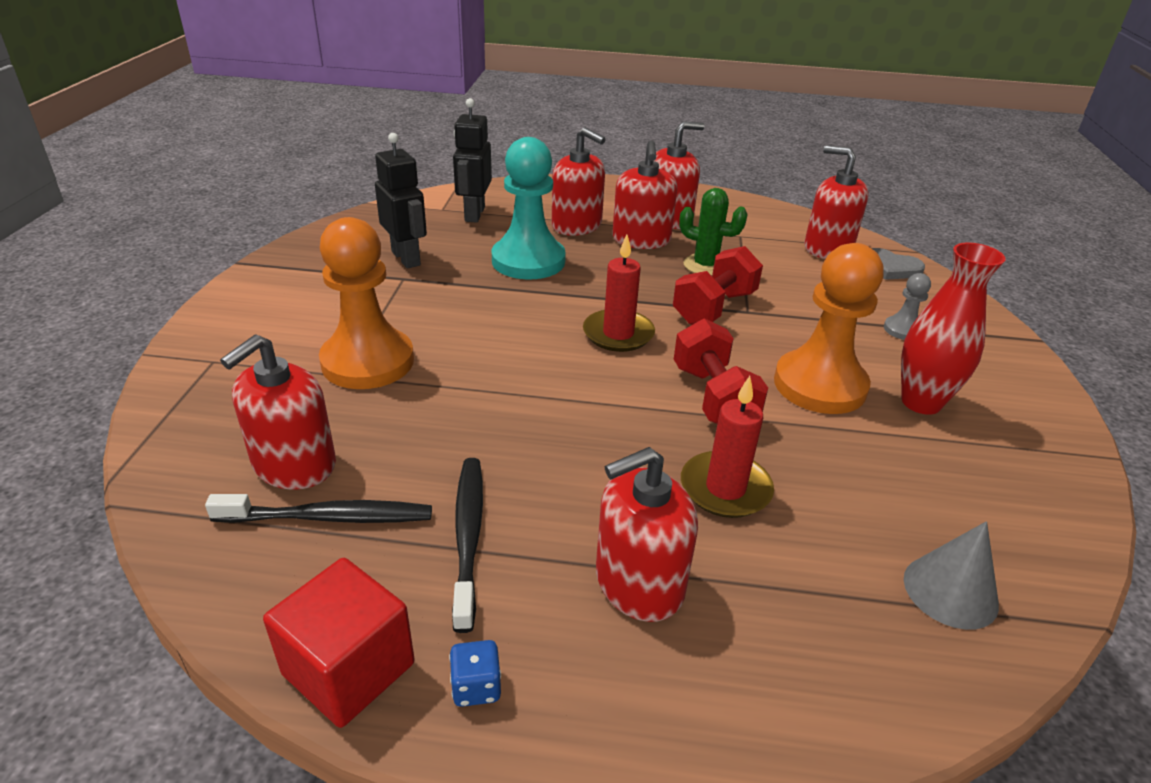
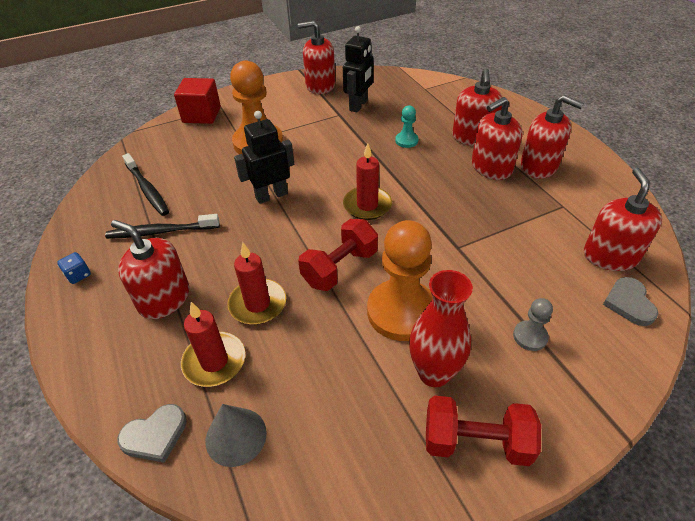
camera: 60 degrees right, 10 degrees up
red soap dispenser [220,335,336,490] -> red soap dispenser moved to [298,21,335,94]
red cube [263,558,415,728] -> red cube moved to [174,78,221,124]
black toothbrush [452,458,483,633] -> black toothbrush turned 150 degrees counterclockwise [105,214,220,239]
black robot [453,98,492,223] -> black robot moved to [234,111,294,204]
turquoise pawn [492,137,566,279] -> turquoise pawn [395,106,419,148], size x0.46
red dumbbell [673,246,763,325] -> red dumbbell moved to [426,396,541,466]
green cactus [679,188,748,276] -> none
none -> grey heart [117,404,187,463]
none -> red candle [181,302,245,387]

